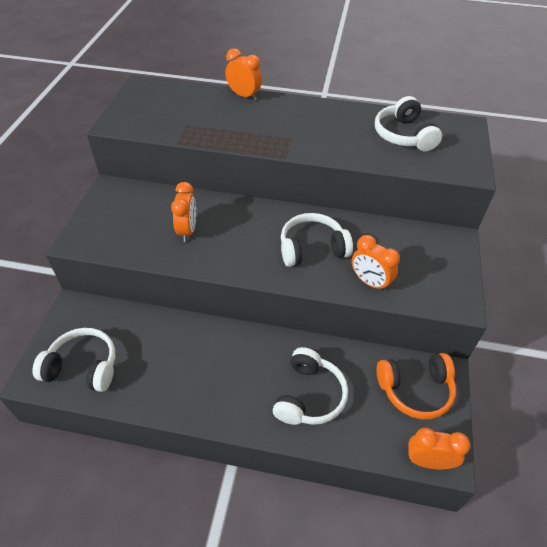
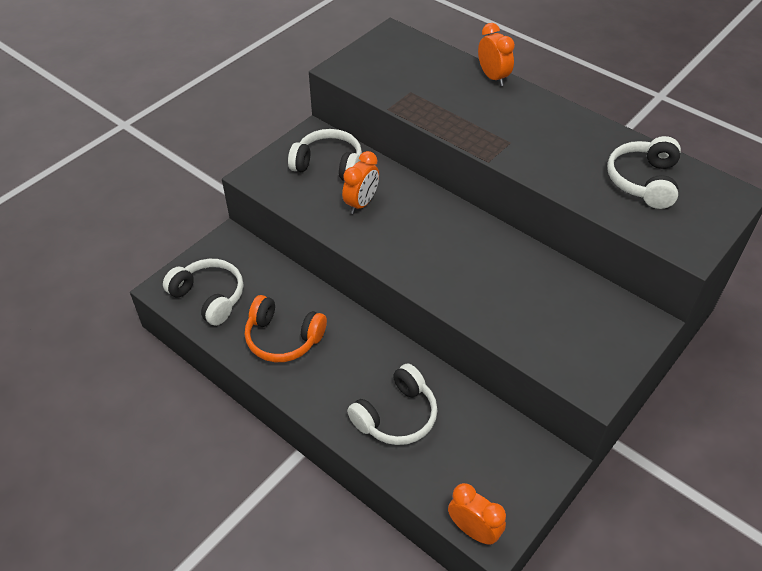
camera: 30 degrees right, 0 degrees up
white headphones [281,213,353,267] -> white headphones moved to [288,129,362,181]
orange clock [352,235,400,292] -> none
orange headphones [376,353,456,419] -> orange headphones moved to [245,295,327,362]

